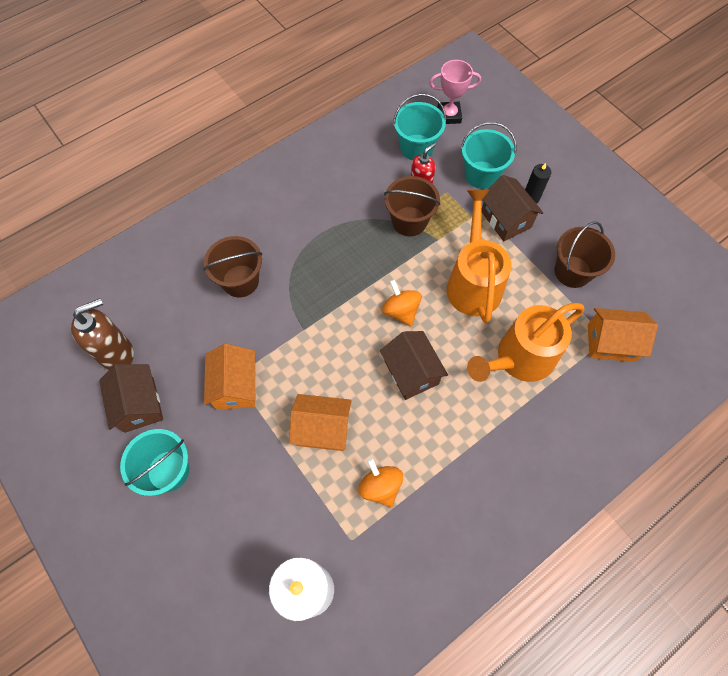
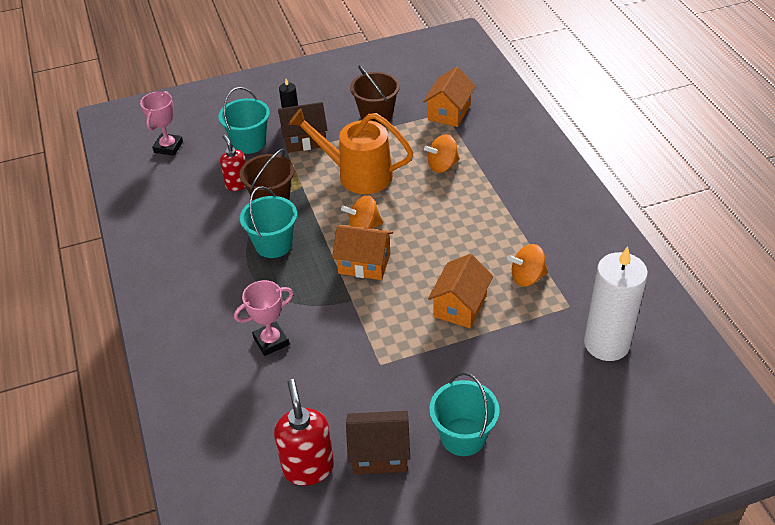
camera: 70 degrees left, 20 degrees down
brown soap dispenser [71,298,134,371] -> red soap dispenser [274,379,334,486]
brown bucket [203,236,262,297] -> pink trophy [234,280,294,356]
orange house [204,344,255,410] -> orange house moved to [332,225,393,280]
brown house [380,331,448,400] -> none
turquoise bucket [393,94,446,160] -> turquoise bucket moved to [240,186,297,258]
orange watering can [467,303,584,382] -> orange spinning top [424,134,460,173]

